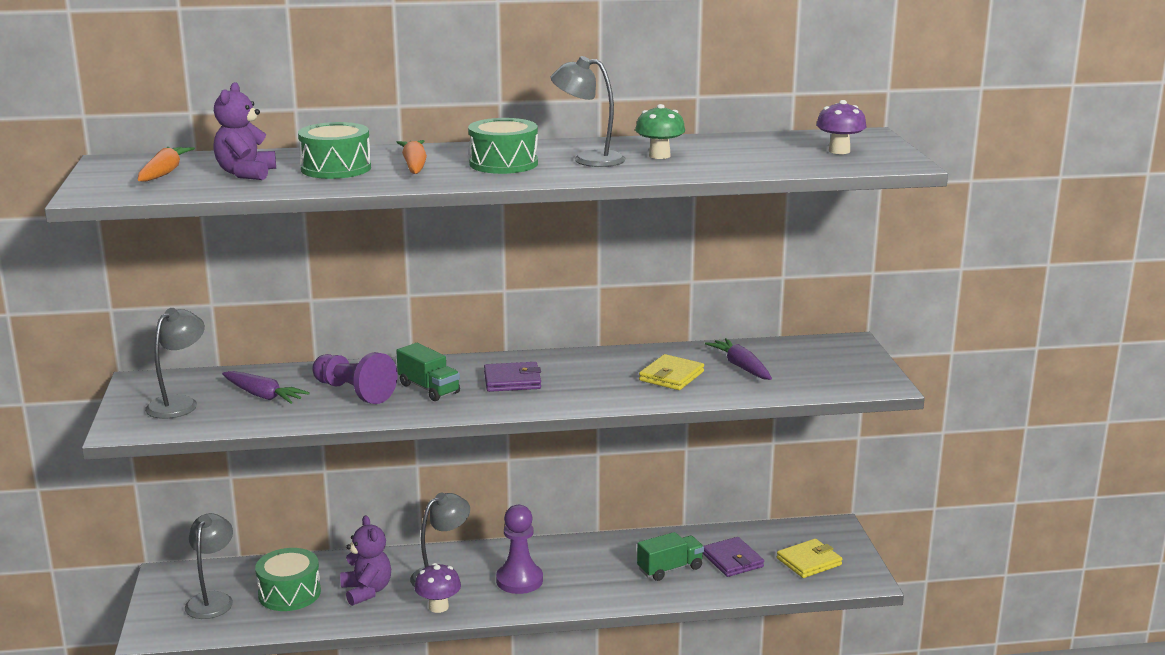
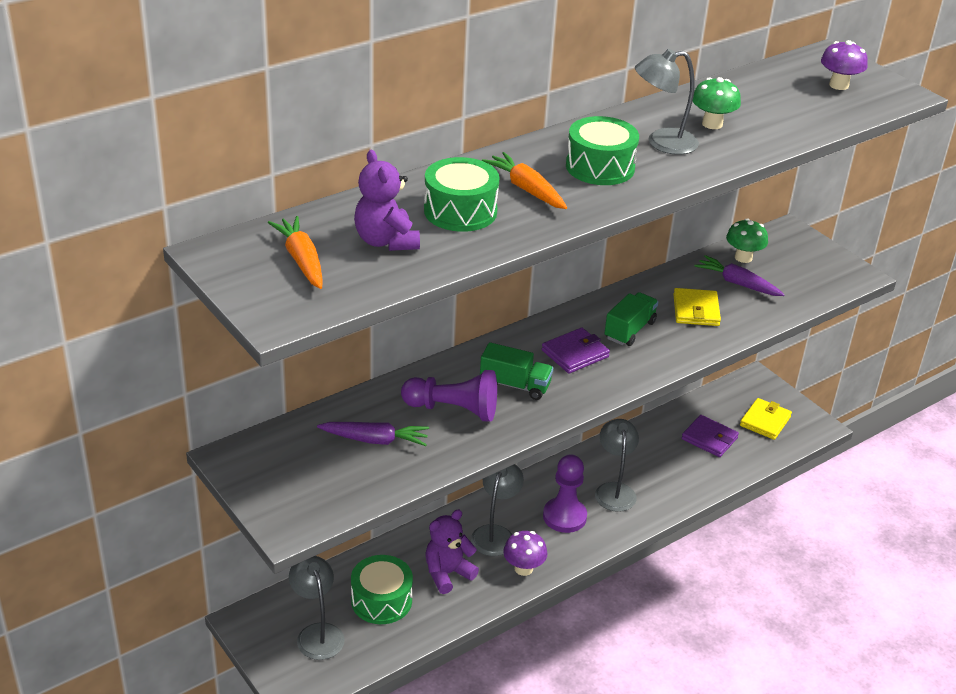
camera: 30 degrees left, 15 degrees up
grey lamp [145,308,205,419] -> grey lamp moved to [595,419,639,512]
purple teddy bear [340,515,391,606] -> purple teddy bear turned 75 degrees counterclockwise [425,510,479,594]
green truck [637,532,704,581] -> green truck moved to [604,292,658,346]
none -> green mushroom [726,218,768,263]

